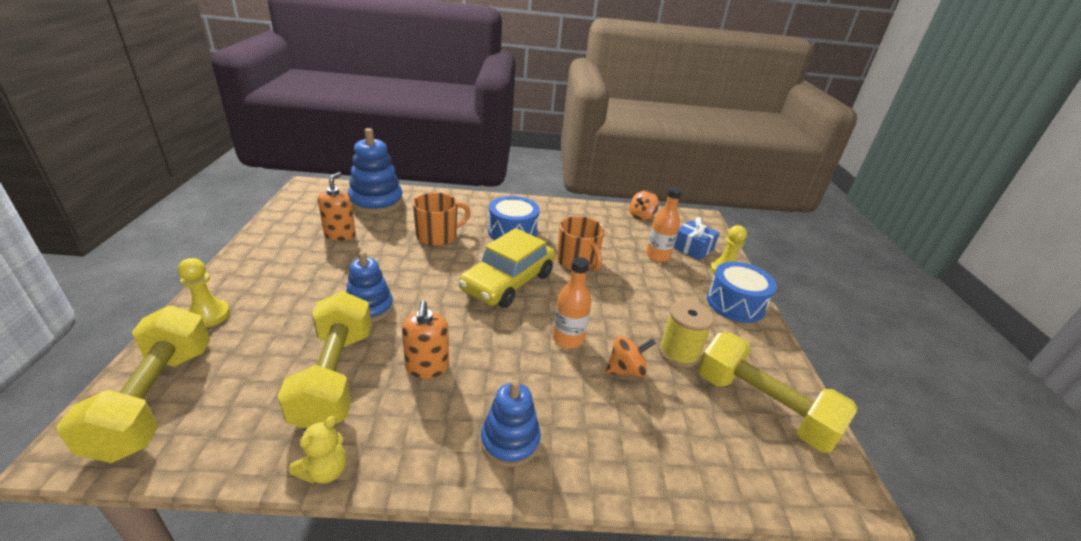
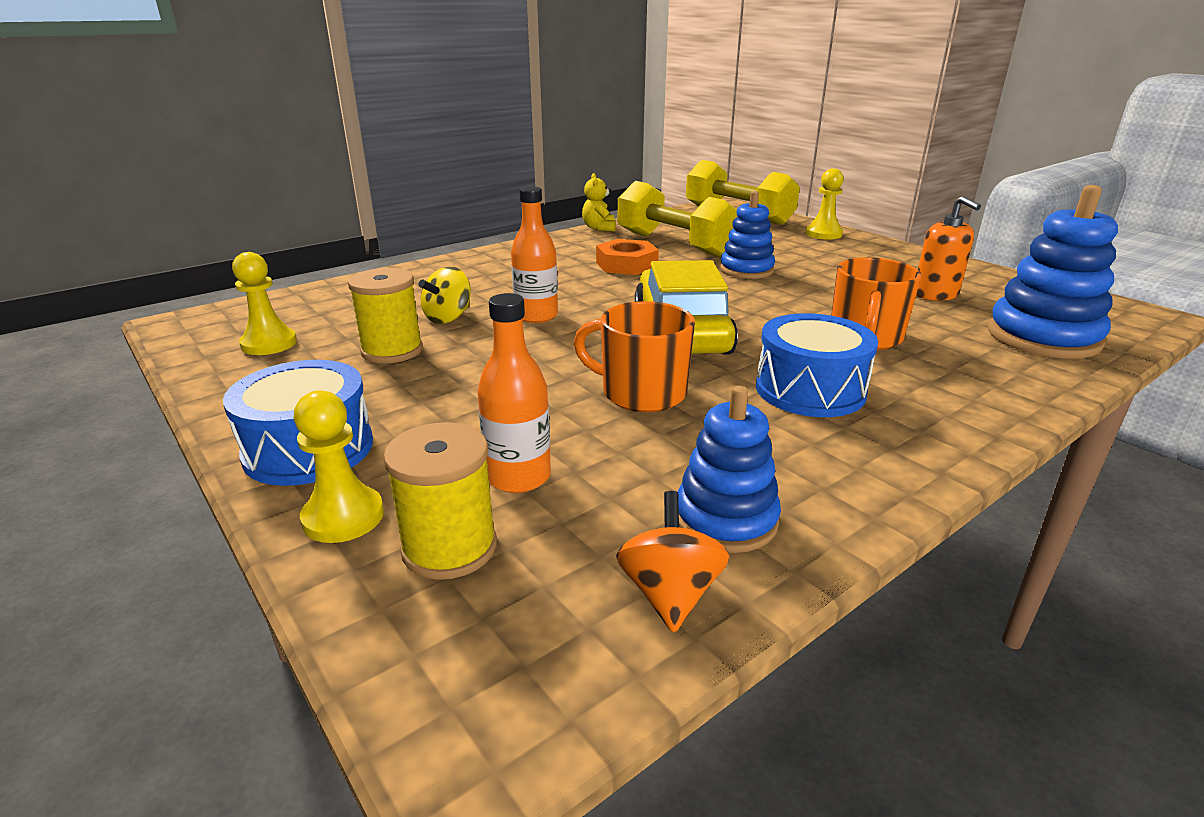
camera: 145 degrees right, 5 degrees down
orange soap dispenser [402,301,449,379] -> orange nut [596,239,659,275]
blue stacking toy [481,380,541,467] -> blue stacking toy moved to [677,386,781,553]
orange spinning top [605,336,656,377] -> yellow spinning top [418,267,471,324]
blue gift [674,217,720,260] -> yellow spool [383,422,497,580]
yellow dumbbell [698,333,858,453] -> yellow pawn [232,252,297,355]

